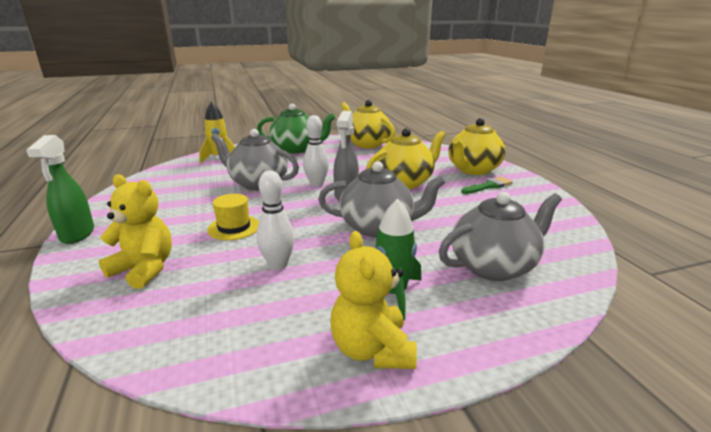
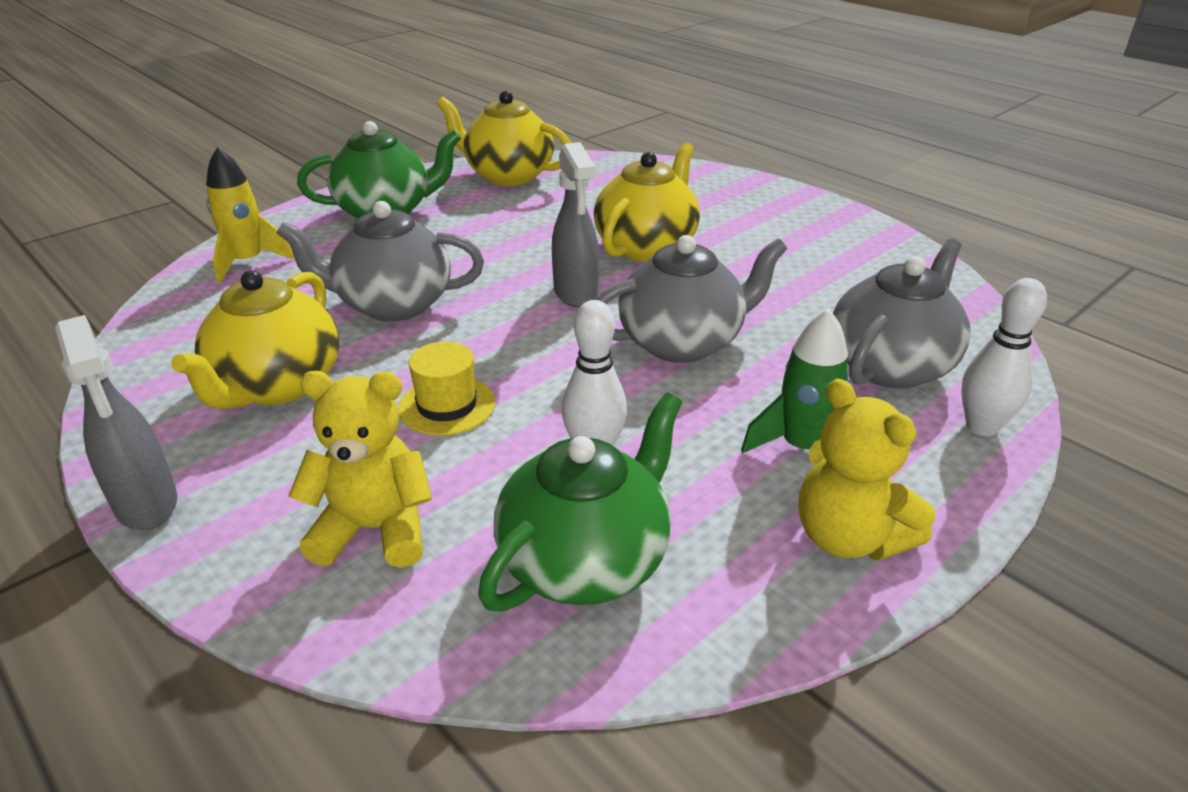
camera: 25 degrees left, 10 degrees up
green spray bottle [26,135,94,244] -> grey spray bottle [55,315,177,530]
white bowling pin [303,115,329,187] -> white bowling pin moved to [961,278,1047,436]
yellow teapot [448,118,506,175] -> yellow teapot moved to [171,270,339,409]
green brush [461,177,513,194] -> none
none -> green teapot [478,392,682,612]

